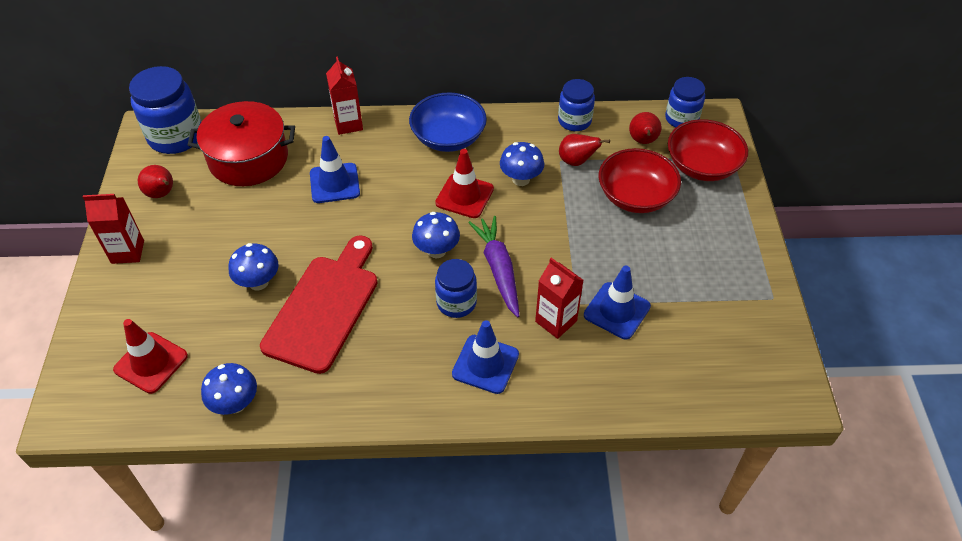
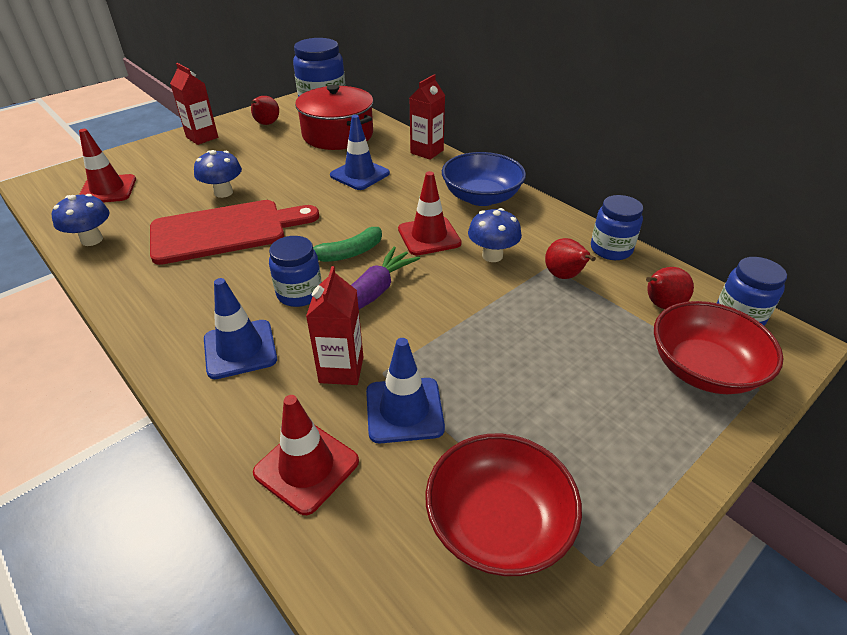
camera: 50 degrees right, 10 degrees down
blue mushroom [412,212,460,258] -> green banana [313,227,382,262]
red bowl [599,148,681,213] -> red bowl moved to [425,434,582,576]
none -> red traffic cone [253,395,359,515]

